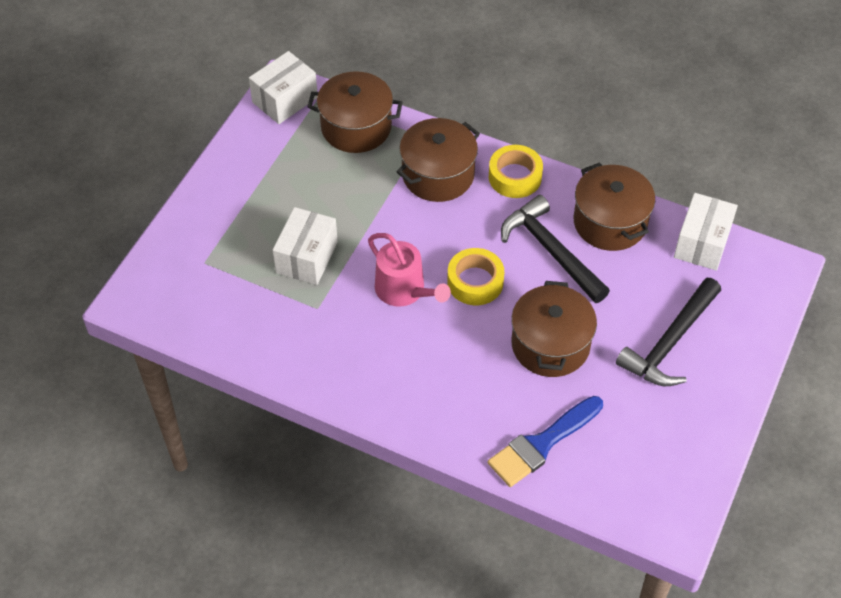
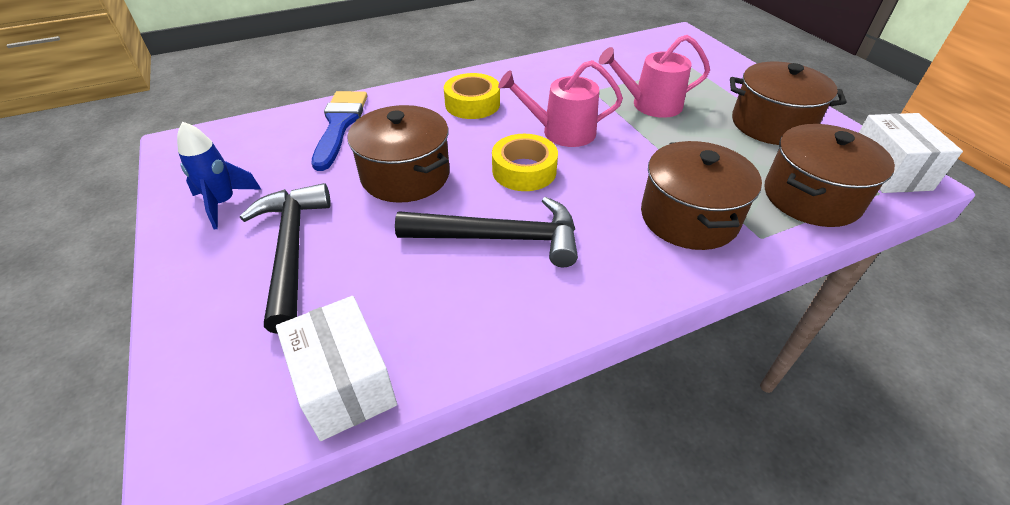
camera: 130 degrees right, 10 degrees down
white box [273,207,338,285] -> pink watering can [599,35,710,118]
yellow tape [489,145,543,198] -> yellow tape moved to [444,73,500,119]
brown pot [574,163,655,251] -> brown pot moved to [730,61,846,145]
none -> blue rocket [177,122,261,229]

